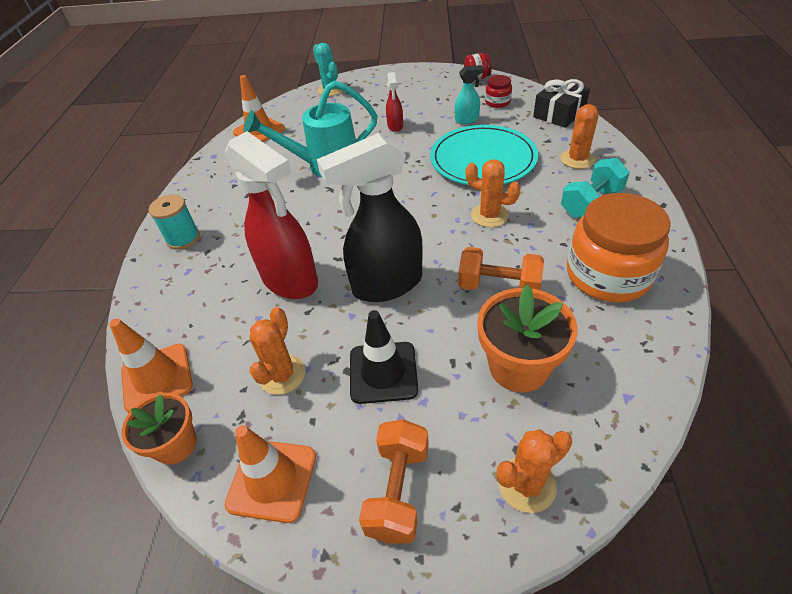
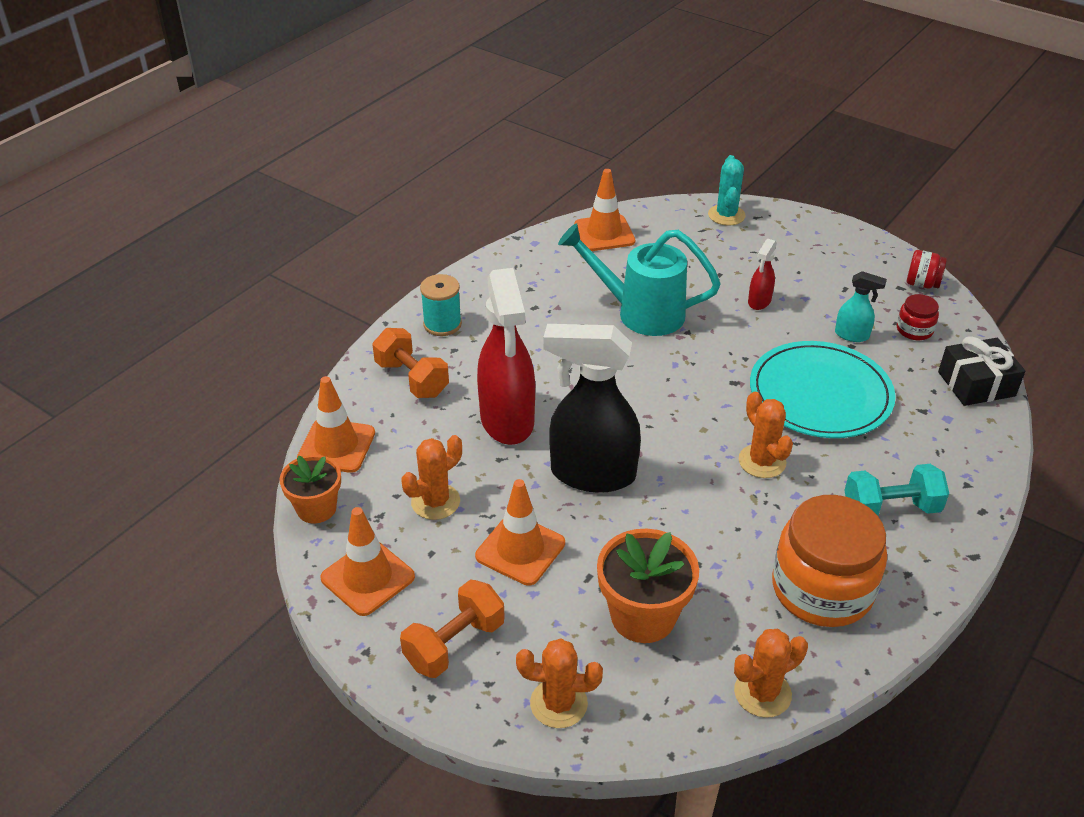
camera: 30 degrees right, 5 degrees down
black traffic cone [350,310,418,404] -> orange traffic cone [475,479,565,586]
orange dumbbell [458,247,544,290] -> orange dumbbell moved to [372,328,449,398]
orange cactus [560,104,598,169] -> orange cactus moved to [734,629,808,718]

